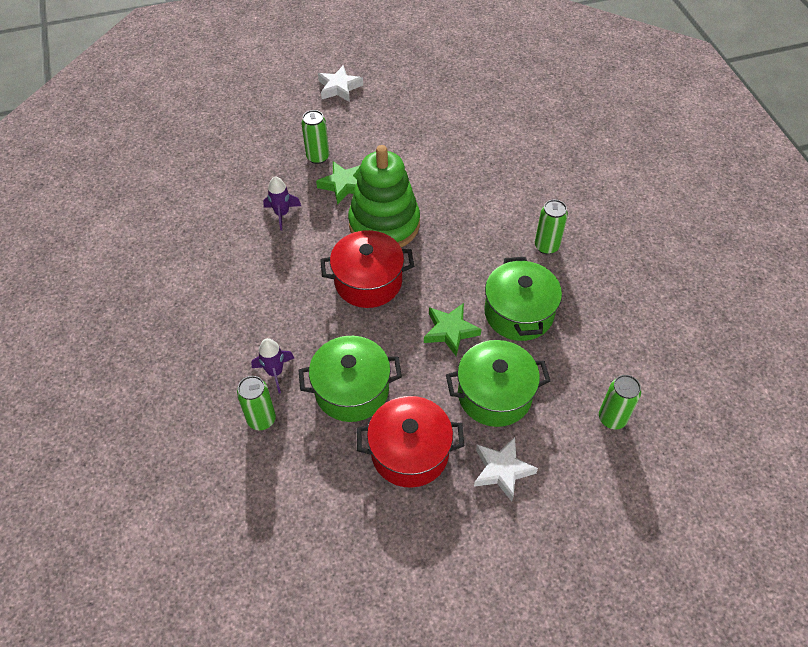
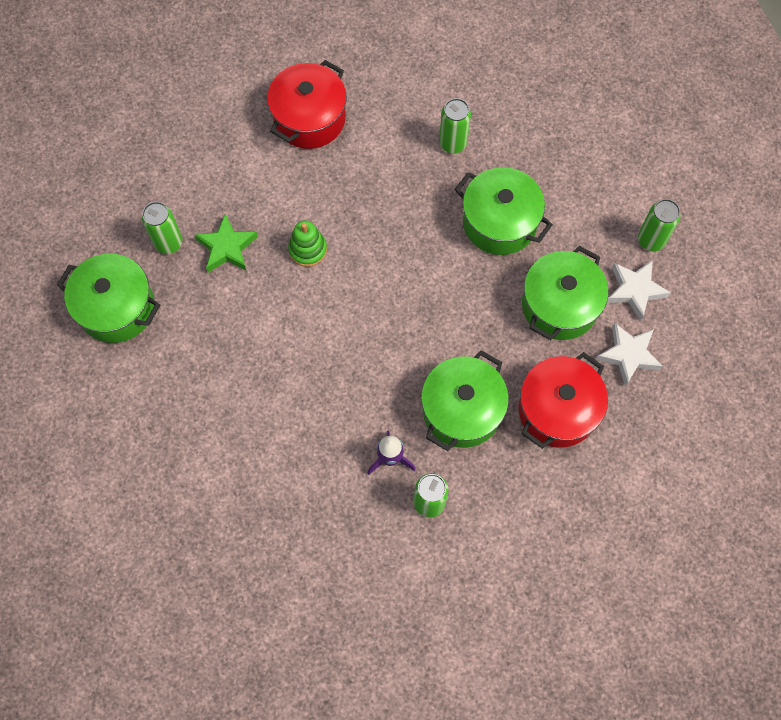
camera: 50 degrees left, 15 degrees up
purple rocket [263,176,301,231] -> none
white star [318,65,363,102] -> white star moved to [607,260,671,321]
red pot [320,230,414,308] -> red pot moved to [267,60,347,149]
green stacking toy [348,145,420,247] -> green stacking toy [288,221,327,267], size x0.46
green star [424,303,481,356] -> none
none -> green pot [57,254,160,343]

